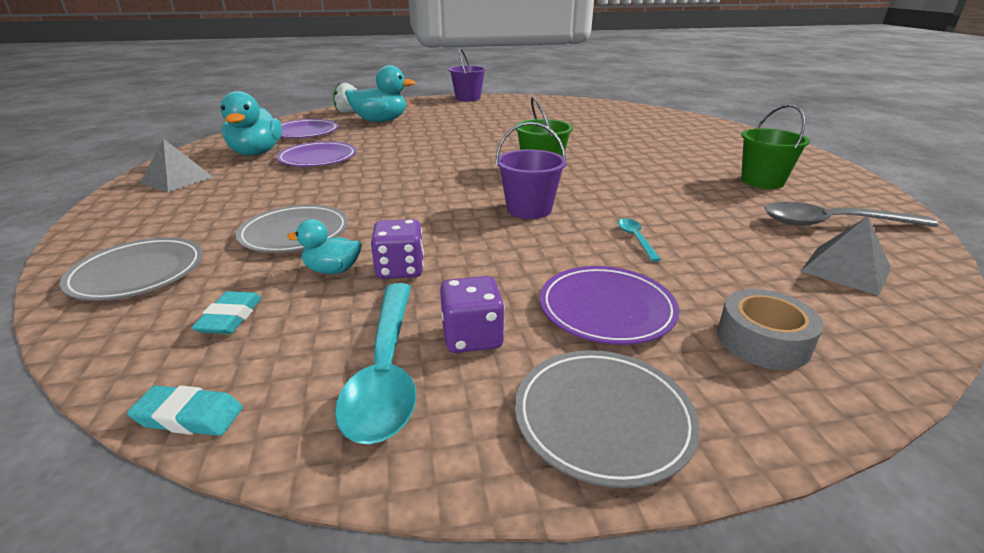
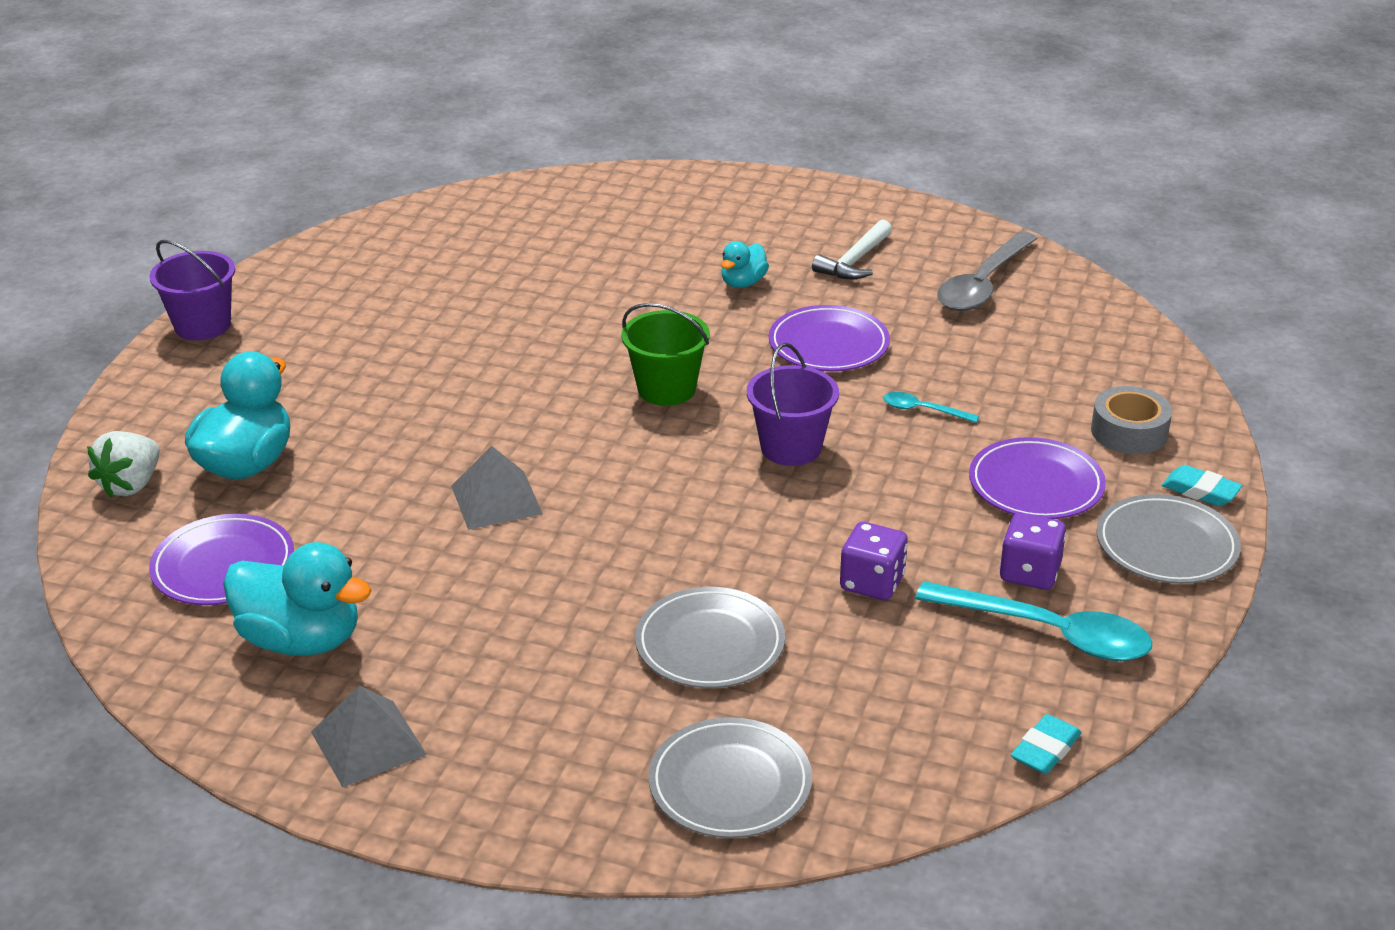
camera: 60 degrees left, 5 degrees up
turquoise eraser [191,291,262,334] -> turquoise eraser moved to [1162,465,1243,506]
purple plate [276,141,357,167] -> purple plate moved to [769,305,890,371]
turquoise duck [287,219,361,274] -> turquoise duck moved to [721,241,769,288]
green bucket [741,104,810,189] -> white hammer [812,219,892,279]
grey pyramid [800,216,891,296] -> grey pyramid moved to [451,446,543,530]

